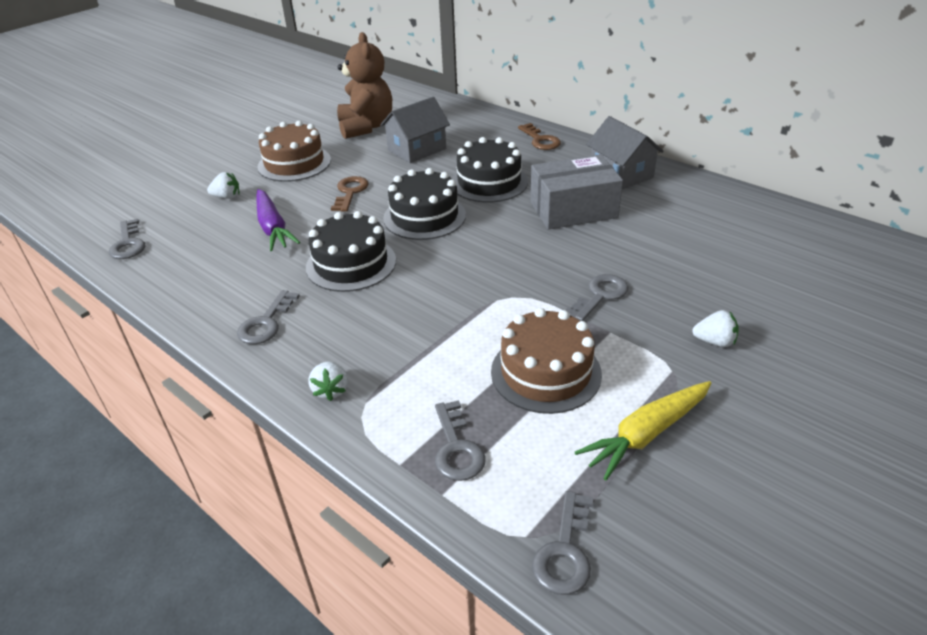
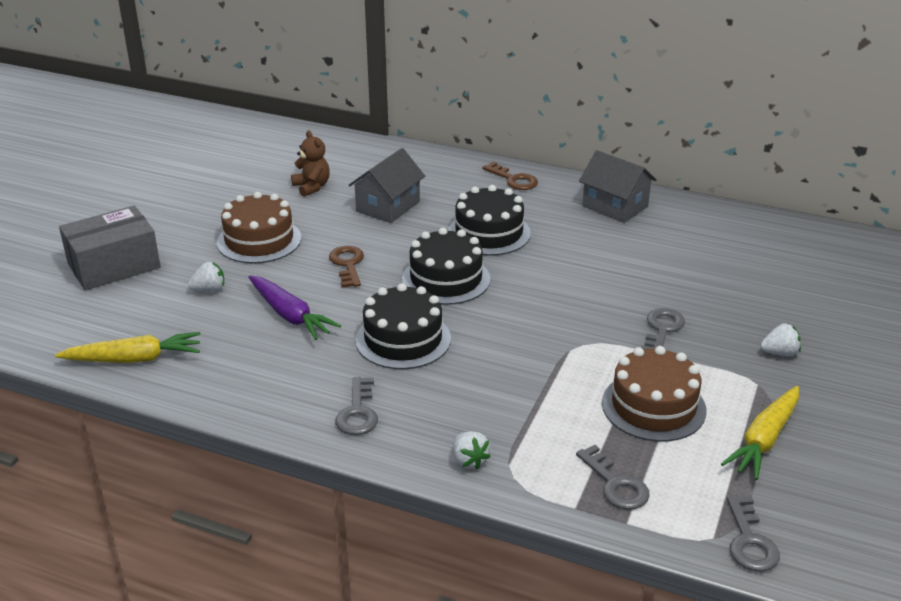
camera: 20 degrees left, 5 degrees down
grey key [109,219,146,259] -> yellow carrot [55,332,201,363]
brown teddy bear [337,32,392,139] -> brown teddy bear [291,130,330,197], size x0.57
grey box [530,154,623,230] -> grey box moved to [59,205,161,290]

